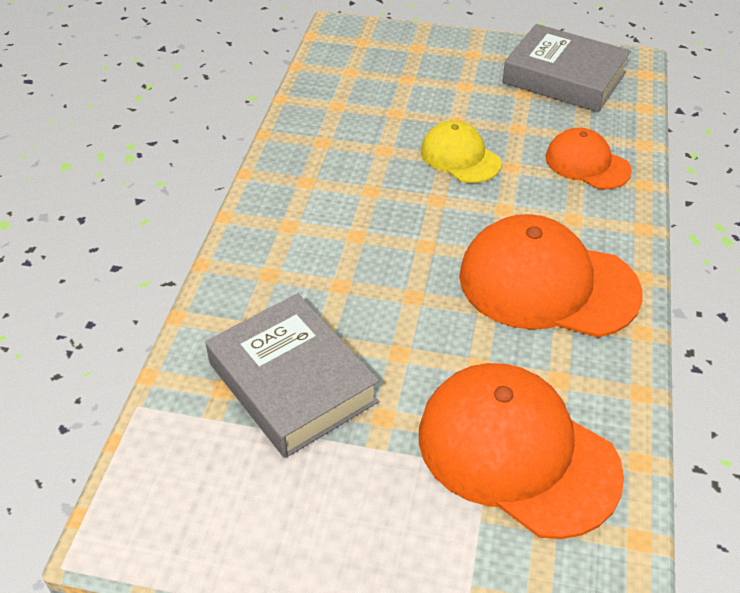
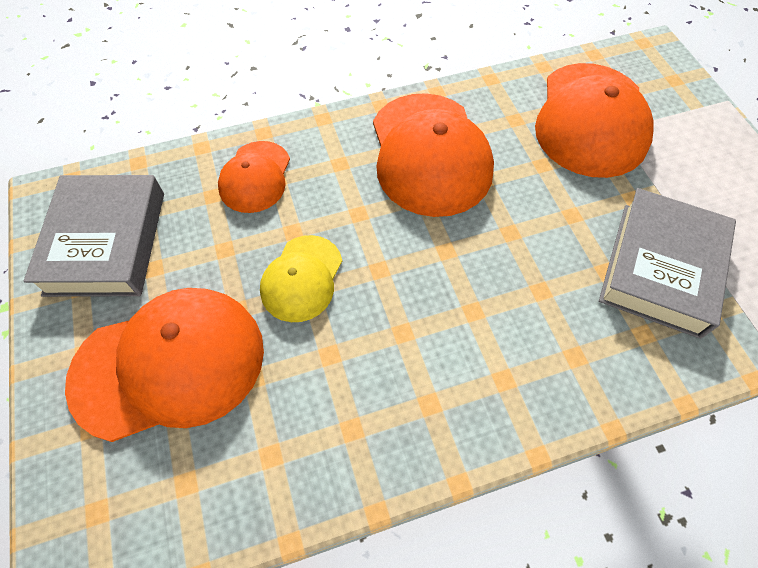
camera: 120 degrees left, 15 degrees up
none -> orange cap [65,288,264,442]

